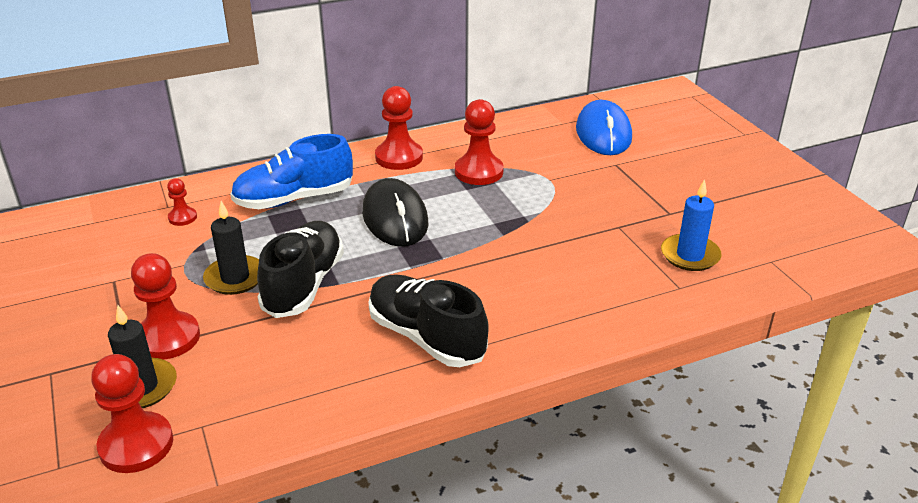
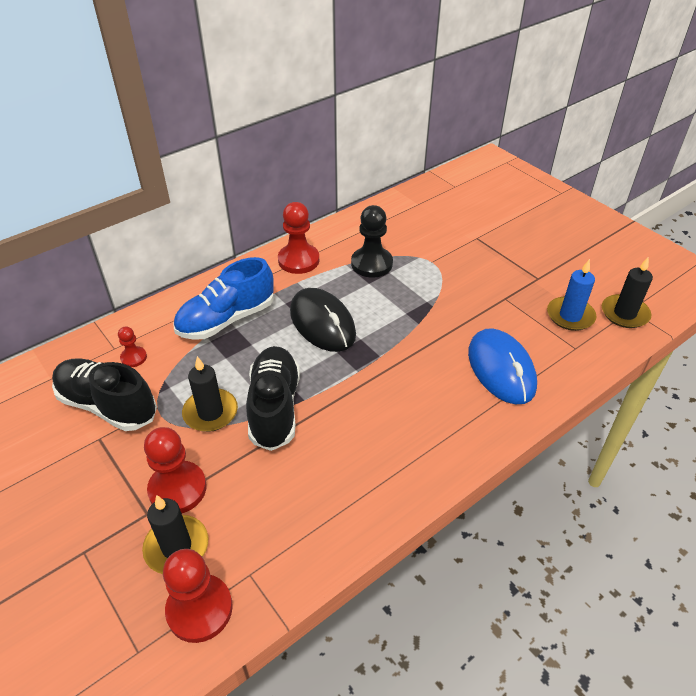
camera: 15 degrees left, 10 degrees up
black shoe [368,274,489,367] -> black shoe moved to [52,358,157,431]
red pawn [455,99,504,185] -> black pawn [351,205,393,278]
blue mouse [576,100,632,155] -> blue mouse moved to [468,328,537,404]
none -> black candle [602,257,653,328]

